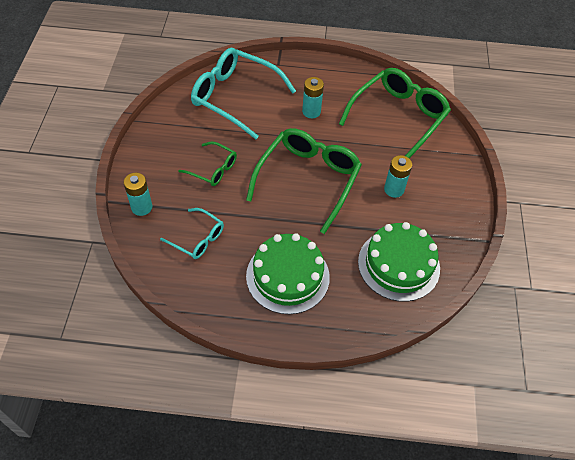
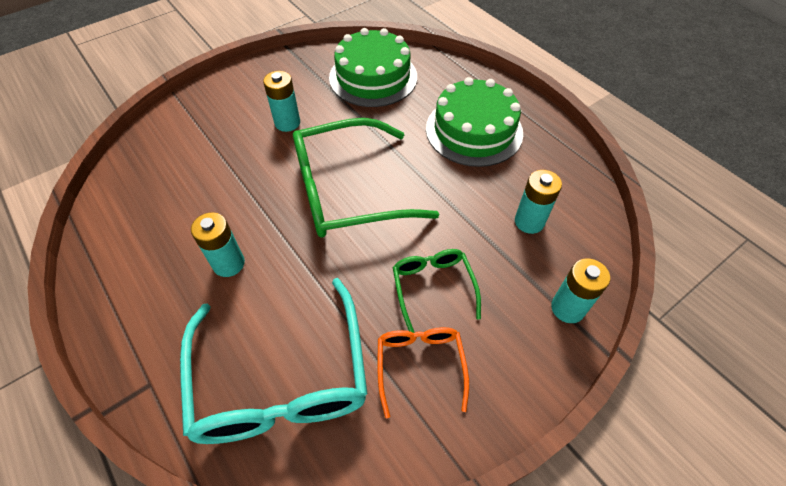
camera: 130 degrees left, 0 degrees up
turquoise glasses [160,208,224,259] -> turquoise battery [515,170,562,234]
green glasses [339,68,451,158] -> none
none -> orange glasses [378,327,469,418]

